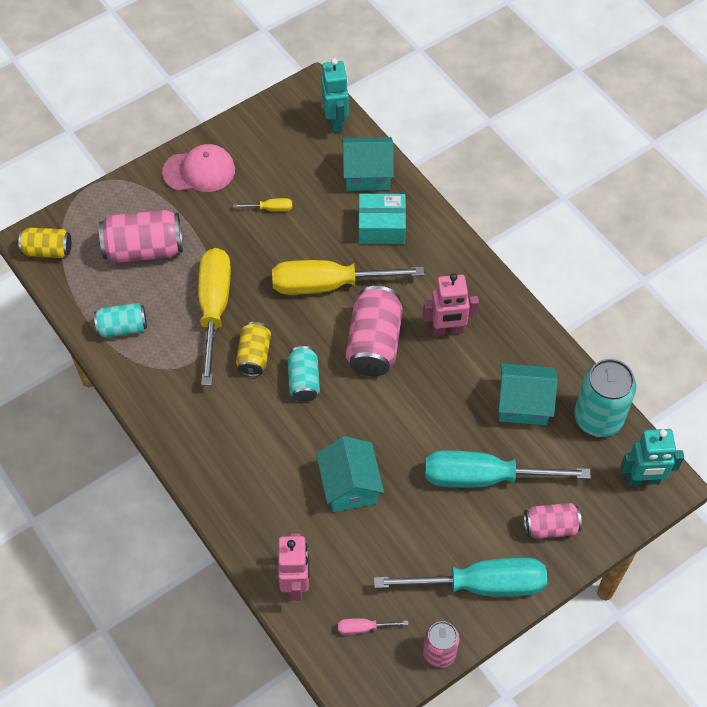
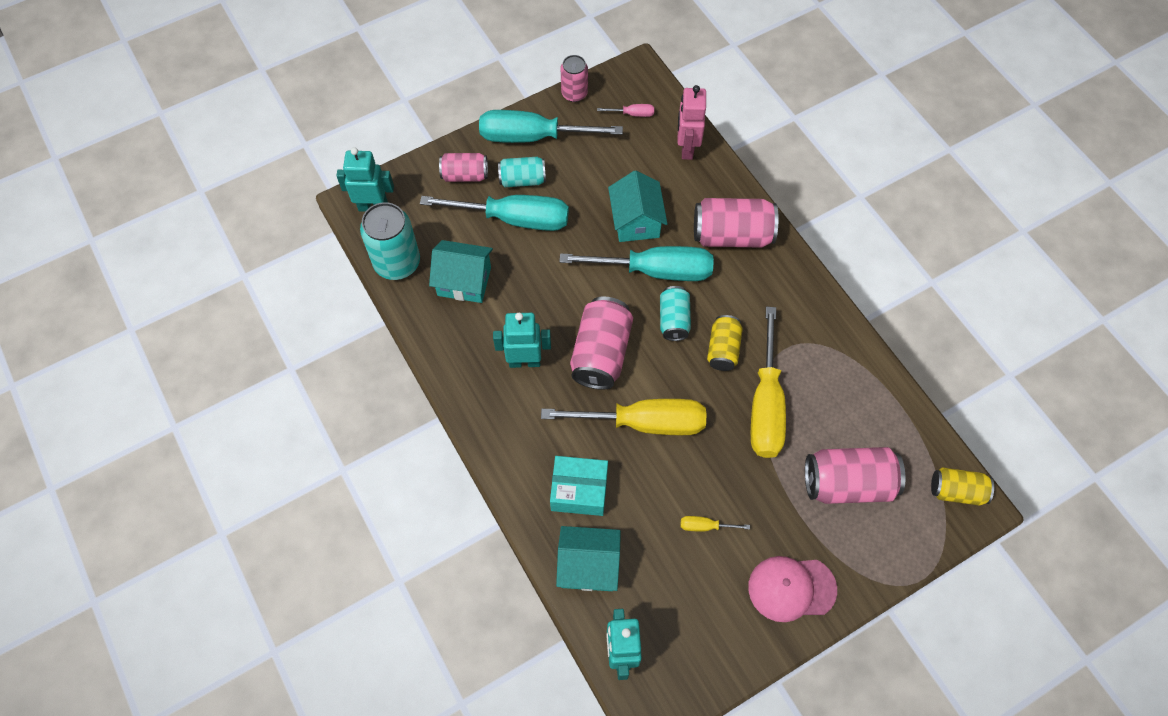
camera: 175 degrees left, 5 degrees up
turquoise can [94,303,147,338] -> turquoise can moved to [498,157,546,187]
pink robot [423,273,479,336] -> turquoise robot [493,313,551,368]
none -> turquoise screwdriver [559,246,714,281]
none -> pink can [694,198,778,248]

